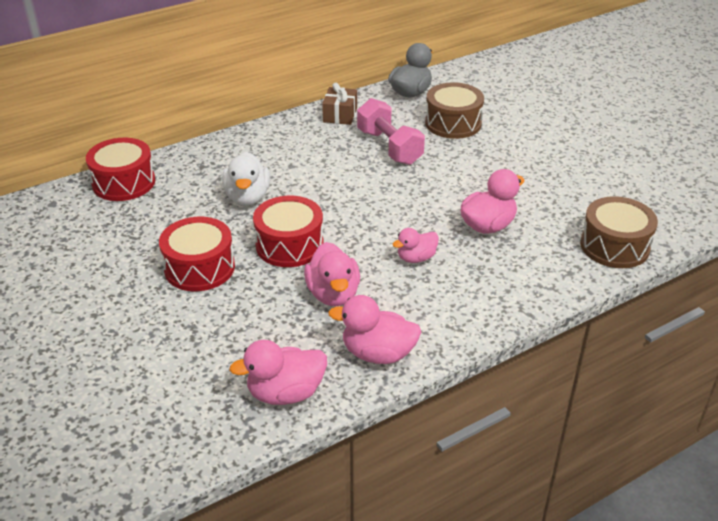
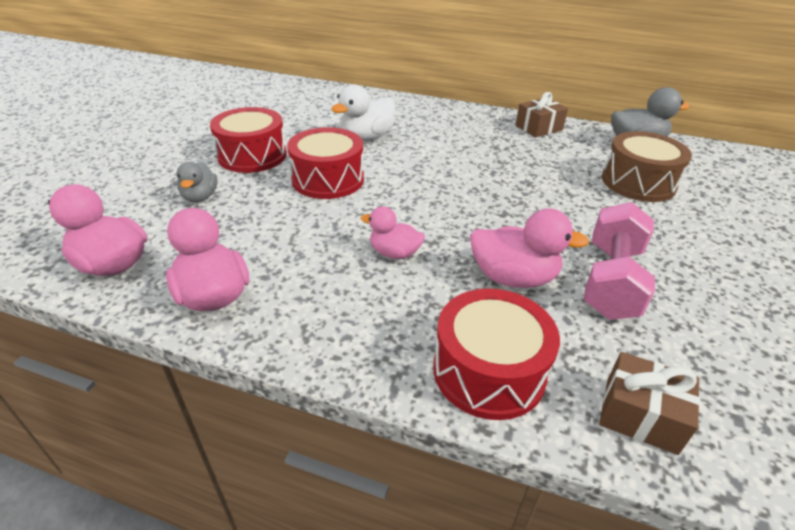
camera: 50 degrees right, 0 degrees up
red drum [86,138,155,201] -> red drum moved to [434,289,560,420]
pink duck [304,242,360,306] -> none
pink dumbbell [357,98,425,165] -> pink dumbbell moved to [584,202,655,320]
brown drum [580,196,658,268] -> brown gift [599,352,700,455]
none -> grey duck [177,162,218,202]

